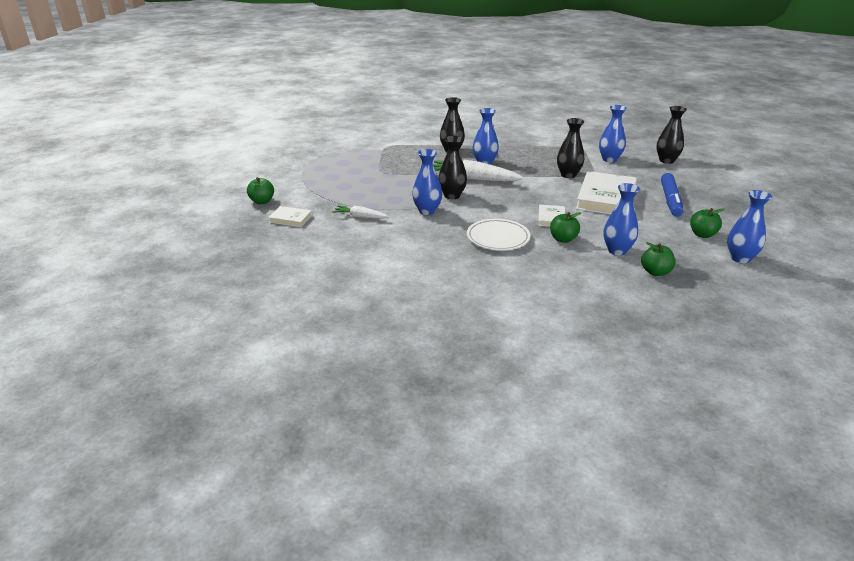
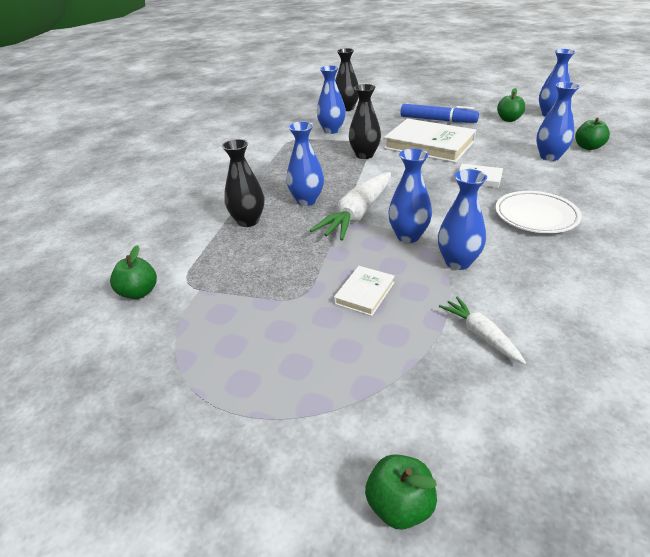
camera: 75 degrees left, 5 degrees up
white book [268,206,312,227] -> white book moved to [334,266,395,316]
white carrot [332,205,389,219] -> white carrot turned 120 degrees clockwise [439,297,526,364]
black vase [438,136,467,199] -> blue vase [388,148,432,243]
green apple [550,212,581,243] -> green apple moved to [110,245,157,299]

